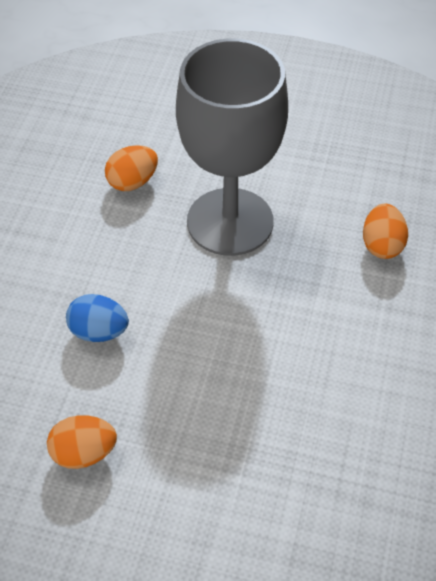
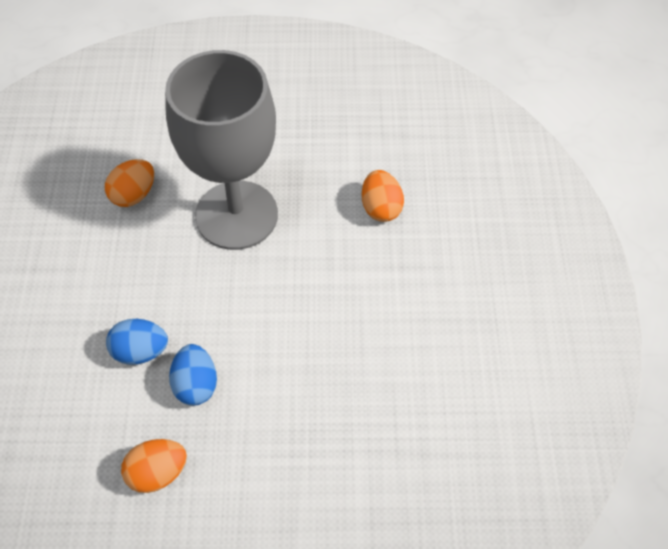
camera: 15 degrees left, 5 degrees up
none -> blue egg [169,344,217,406]

